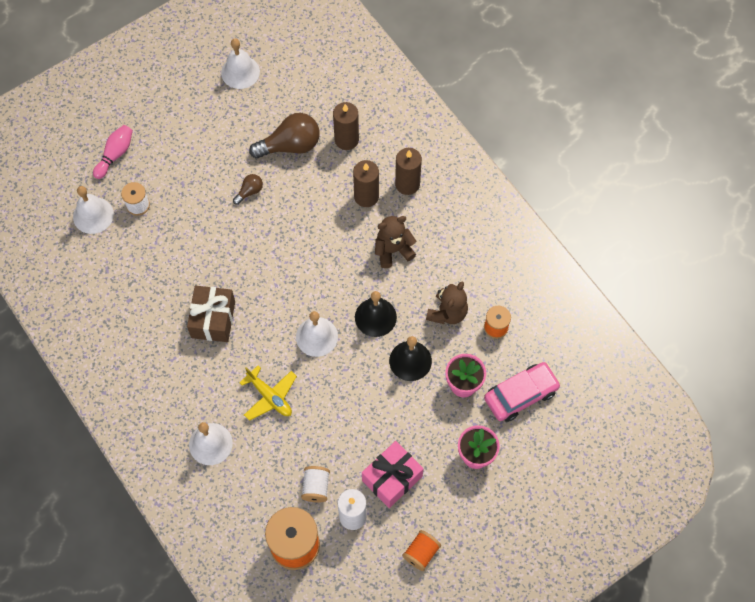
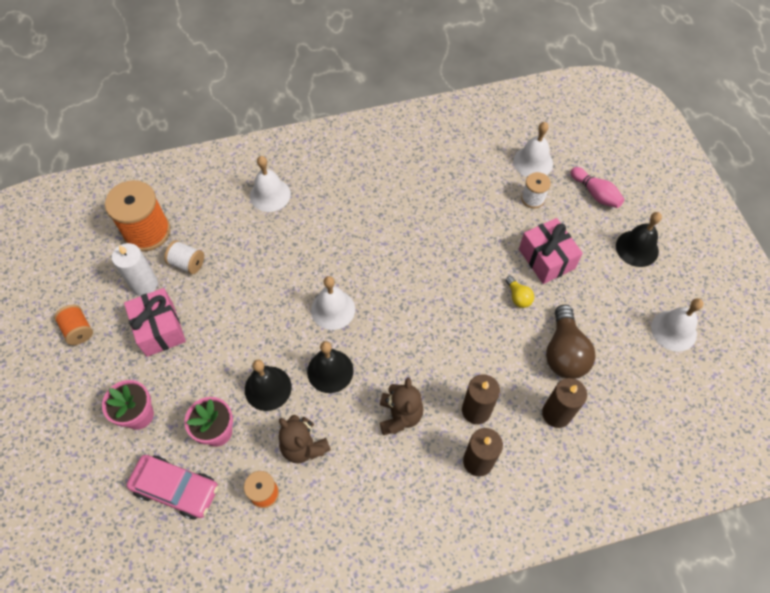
camera: 110 degrees right, 5 degrees down
brown gift [187,286,235,342] -> none
brown light bulb [233,174,263,205] -> yellow light bulb [506,276,534,308]
yellow plane [239,365,297,421] -> none
pink car [484,362,561,422] -> pink car turned 60 degrees counterclockwise [127,455,218,520]
none -> pink gift [519,218,583,284]
none -> black bell [616,212,662,267]

